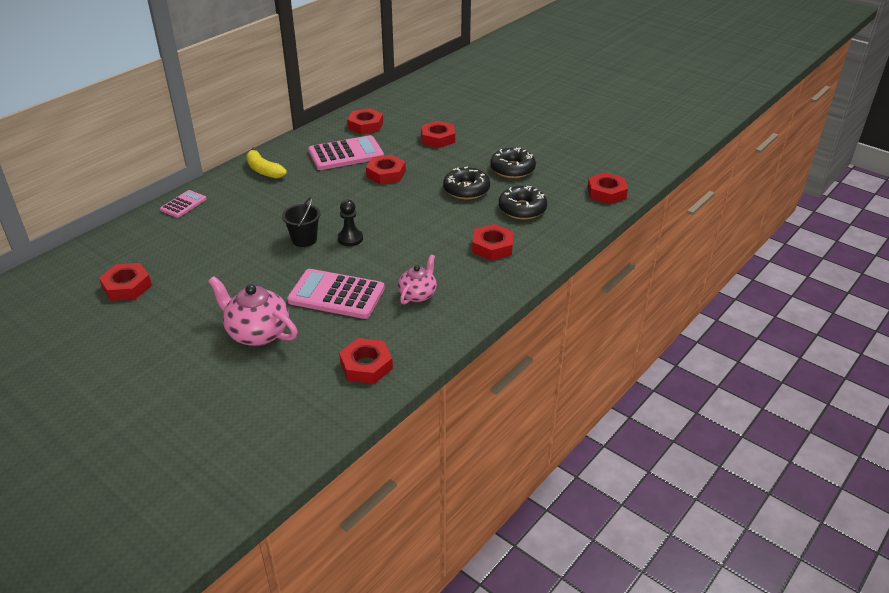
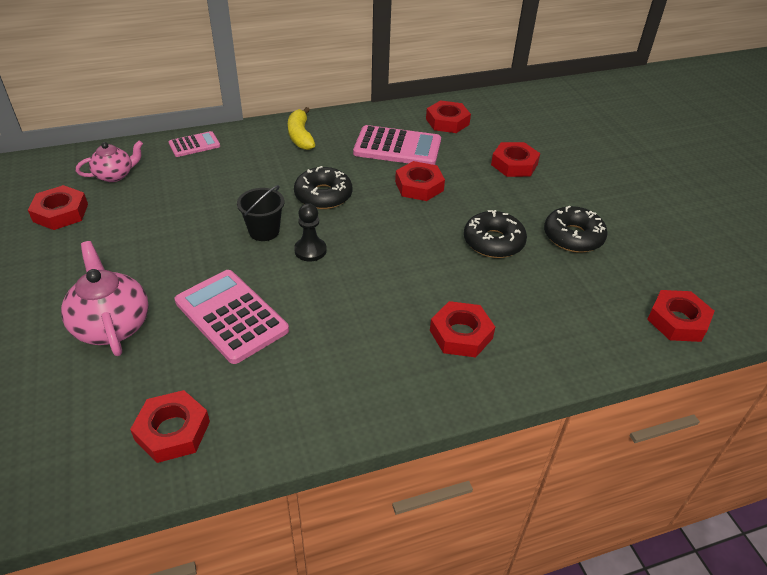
camera: 30 degrees right, 5 degrees up
pink teapot [398,254,437,305] -> pink teapot moved to [76,140,143,182]
black donut [499,186,547,220] -> black donut moved to [294,166,352,209]

